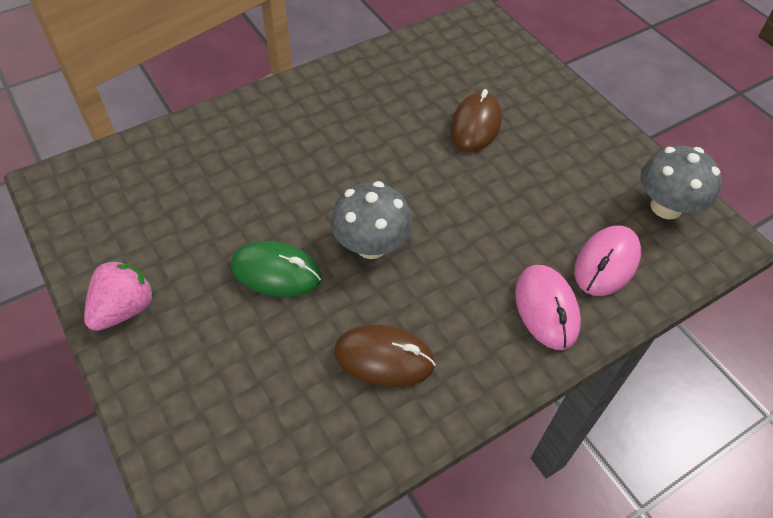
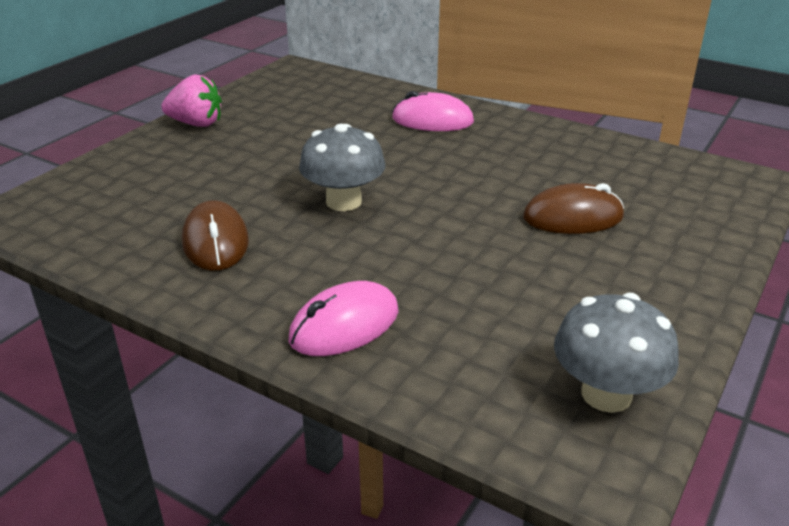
camera: 65 degrees right, 20 degrees down
green mouse [231,241,322,297] -> none
pink mouse [574,225,641,296] -> pink mouse moved to [392,91,474,131]

